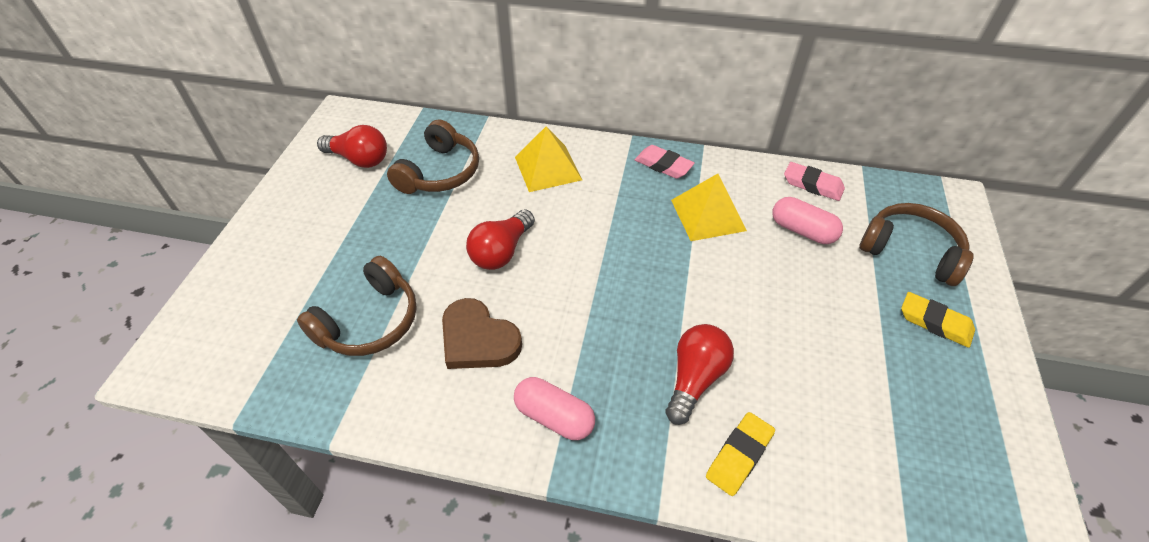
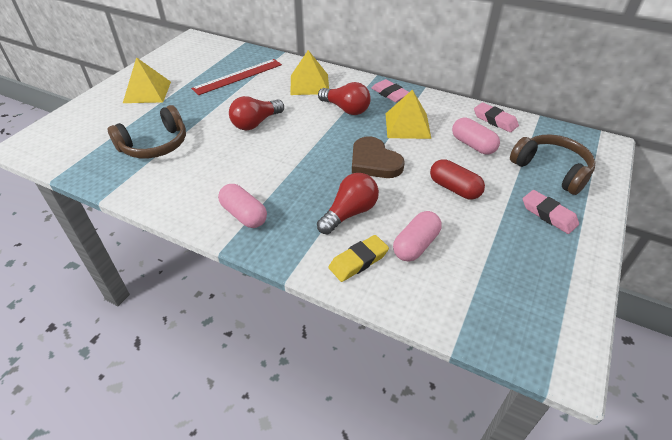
camera: 15 degrees right, 5 degrees down
red light bulb [317,125,387,168] -> red light bulb moved to [318,82,371,115]
brown headphones [387,119,479,194] -> red ruler [191,59,282,95]
brown heart [442,298,522,369] -> brown heart moved to [352,136,405,178]
yellow eraser [901,292,975,348] -> pink eraser [523,190,579,234]
none -> yellow pyramid [123,57,171,103]
none -> pink capsule [393,211,442,262]
none -> red capsule [430,159,485,200]

